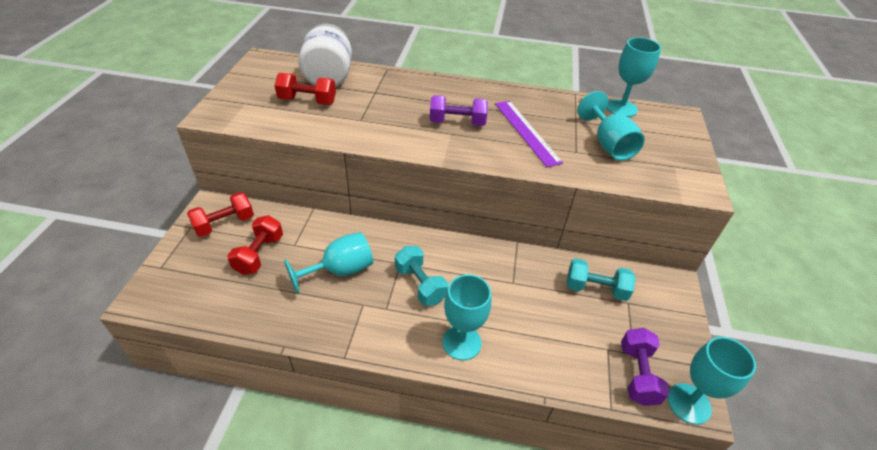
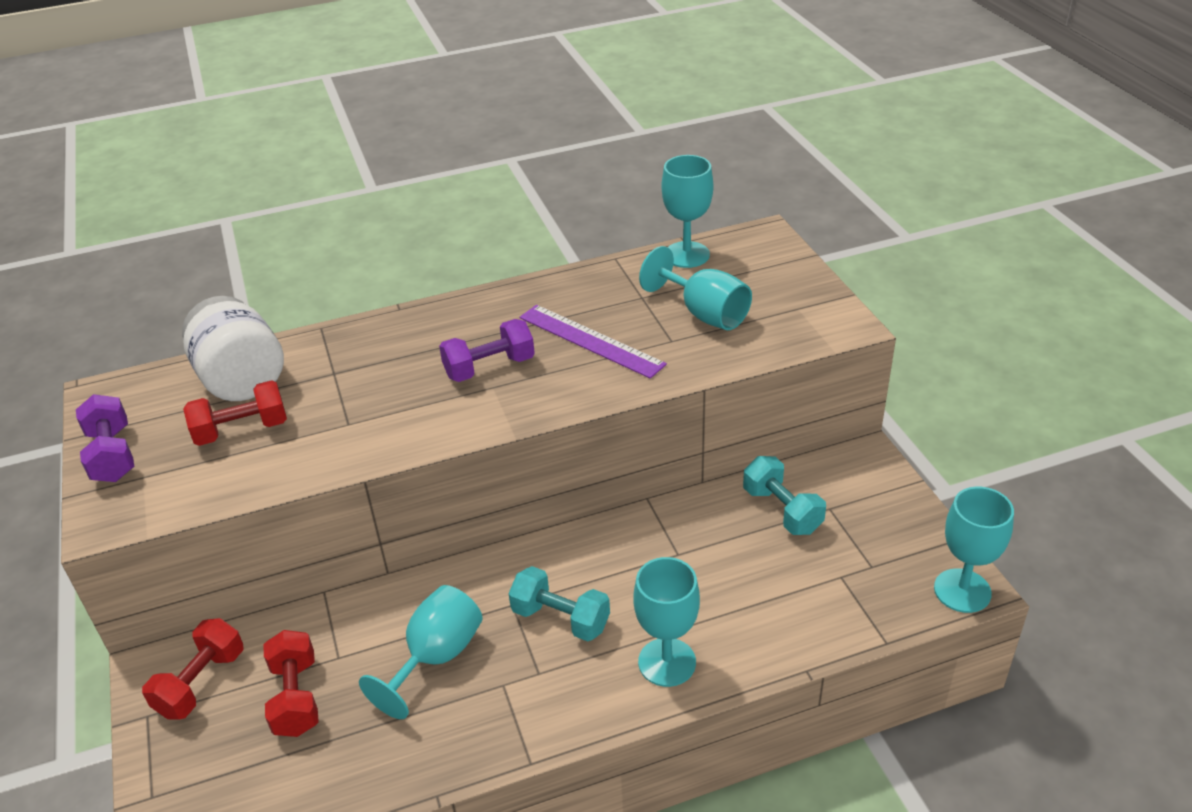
camera: 25 degrees left, 5 degrees down
turquoise dumbbell [567,258,636,301] -> turquoise dumbbell turned 75 degrees clockwise [743,456,826,535]
purple dumbbell [621,328,669,406] -> purple dumbbell moved to [76,394,134,482]

